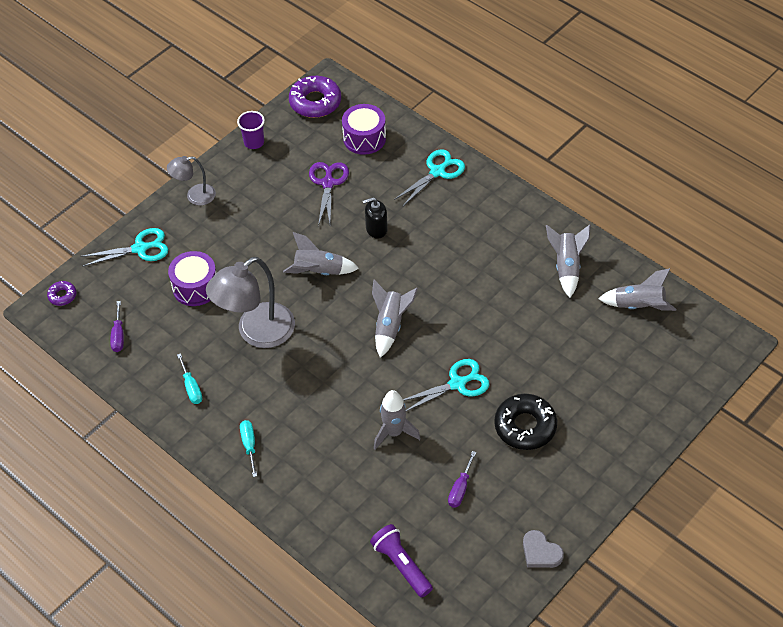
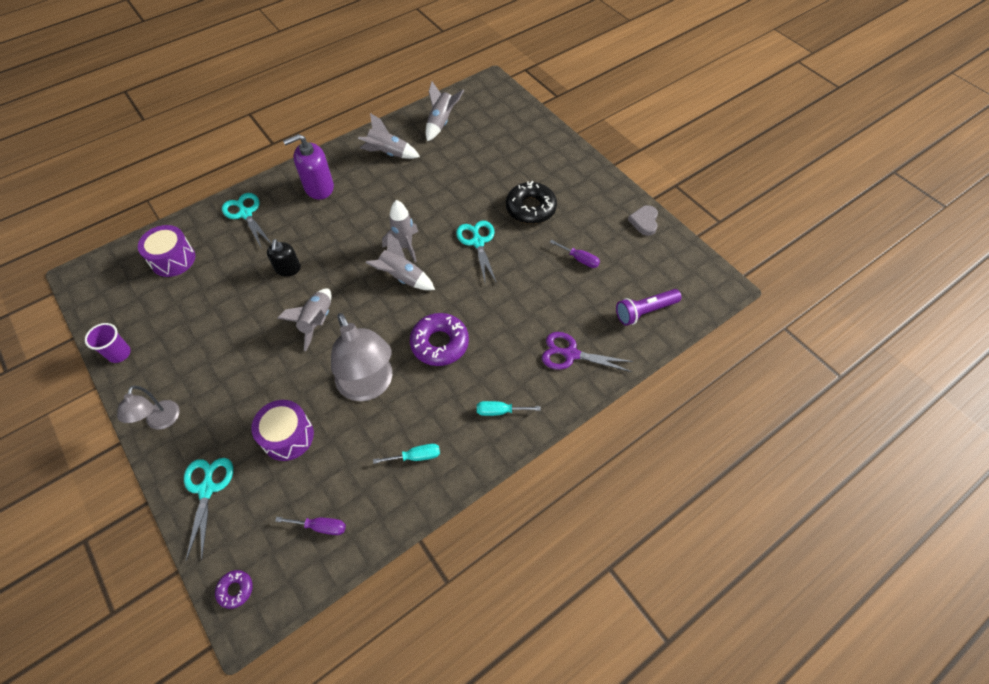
camera: 80 degrees left, 5 degrees up
purple donut [289,76,341,118] -> purple donut moved to [410,313,469,366]
purple scissors [309,162,349,226] -> purple scissors moved to [542,332,634,372]
grey rocket [374,390,421,450] -> grey rocket moved to [382,200,418,262]
grey heart [523,530,564,568] -> grey heart turned 135 degrees clockwise [628,205,658,236]
none -> purple soap dispenser [283,134,334,199]

